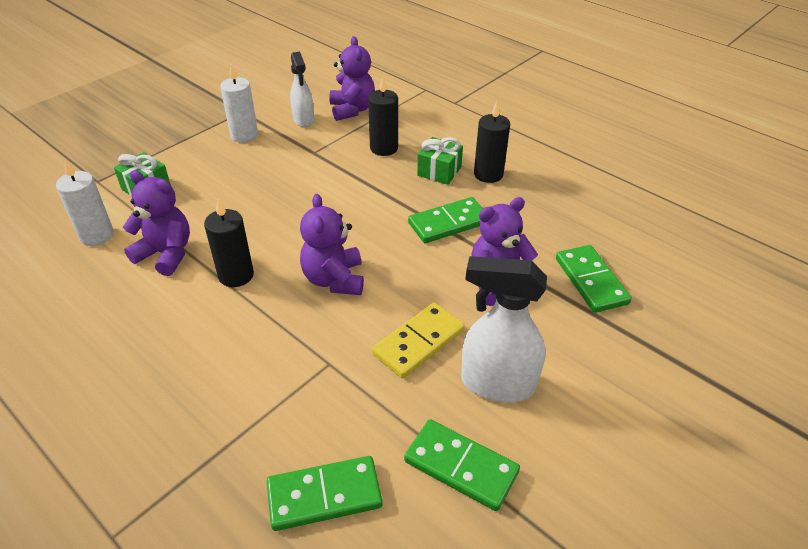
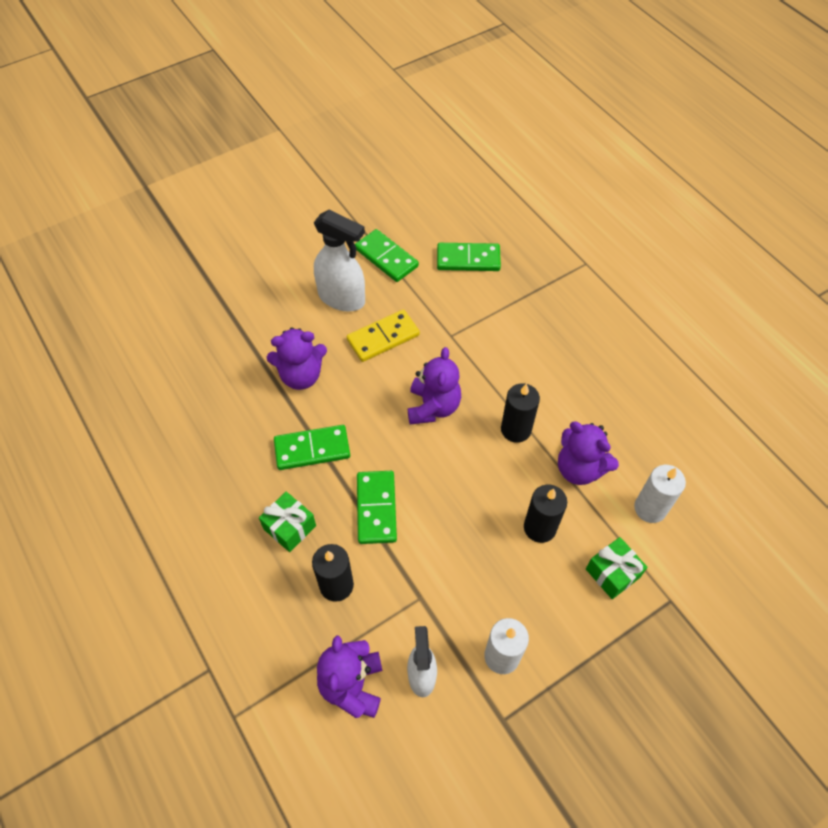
camera: 165 degrees left, 15 degrees up
black candle [474,102,510,183] -> black candle moved to [524,485,567,543]
green domino [556,245,632,313] -> green domino moved to [357,471,397,544]

